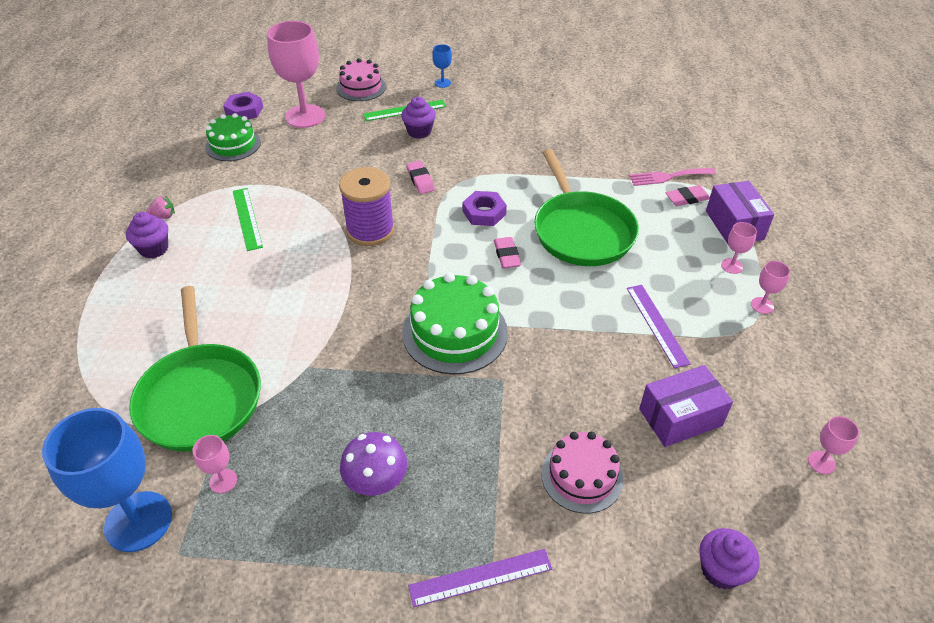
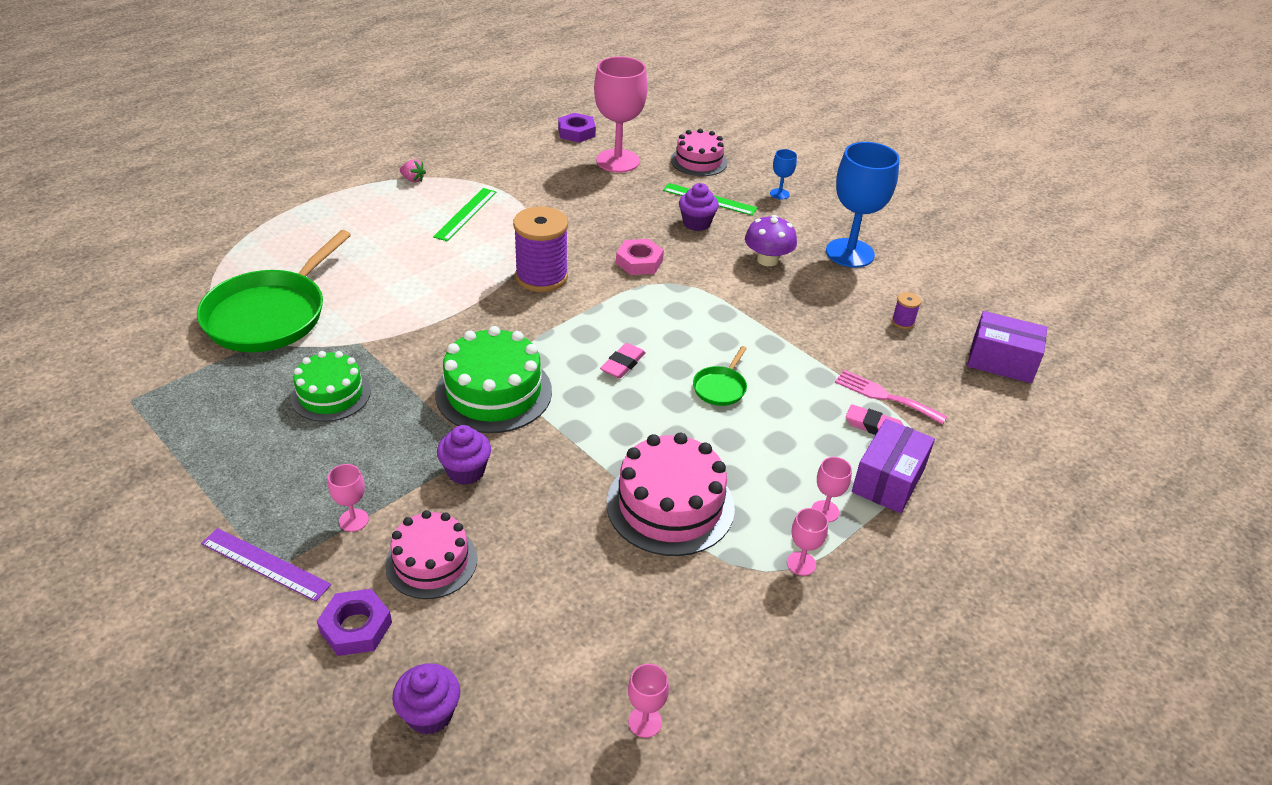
camera: 40 degrees right, 5 degrees down
blue goblet [42,408,172,552] -> blue goblet moved to [826,142,900,268]
purple cupcake [126,212,168,259] -> purple cupcake moved to [437,425,491,485]
pink goblet [193,435,237,493] -> pink goblet moved to [328,464,369,532]
green cake [205,113,261,161] -> green cake moved to [290,351,371,422]
purple mushroom [340,432,407,496] -> purple mushroom moved to [745,215,797,266]
pink eraser [406,161,435,194] -> pink nut [616,239,664,275]
purple nut [463,191,507,226] -> purple nut moved to [317,589,392,656]
green pan [534,149,639,266] -> green pan [693,346,747,406], size x0.43
purple ruler [627,285,691,368] -> pink cake [607,433,735,556]
purple box [639,365,733,447] -> purple box moved to [967,311,1047,383]
none -> purple spool [892,292,921,329]

